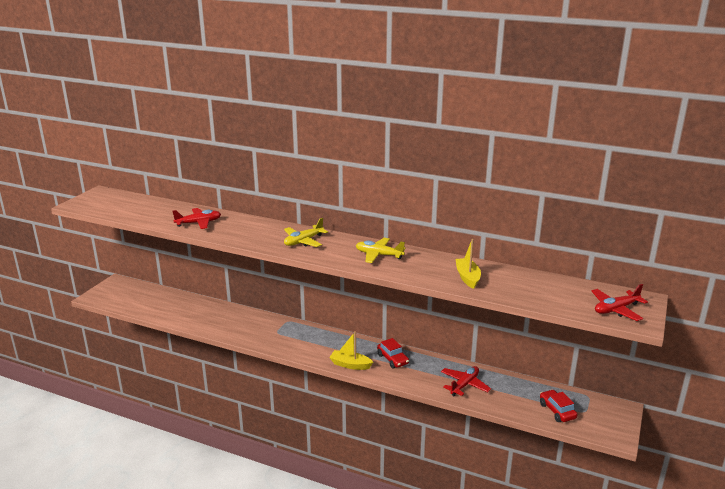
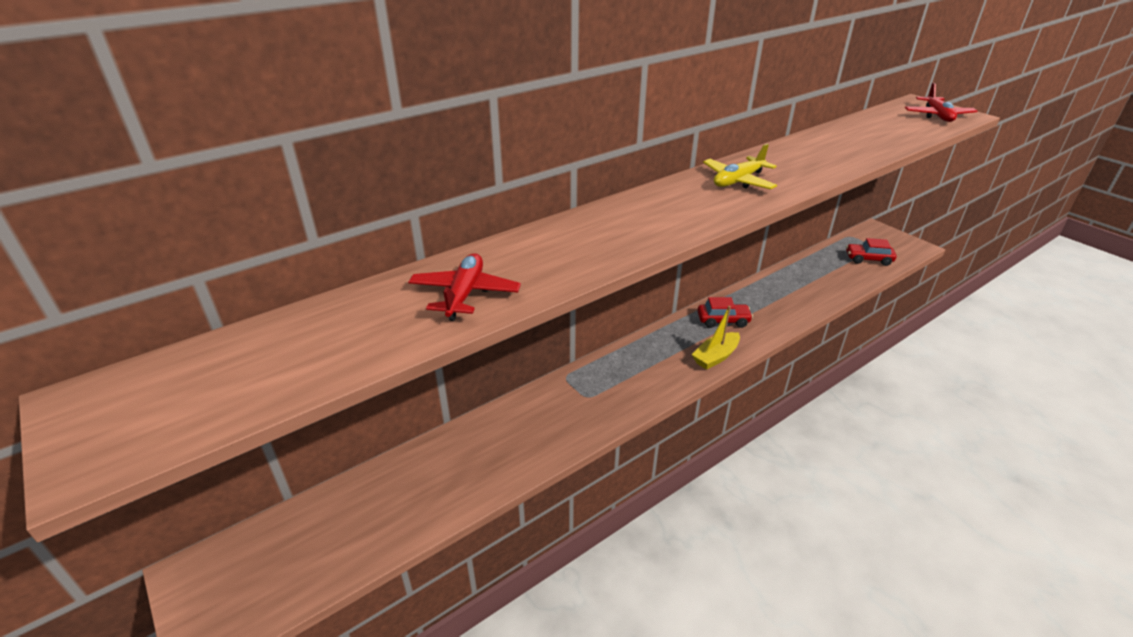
camera: 60 degrees left, 10 degrees up
yellow plane [284,218,328,247] -> none
red plane [441,366,491,396] -> none
yellow boat [455,239,481,289] -> none

